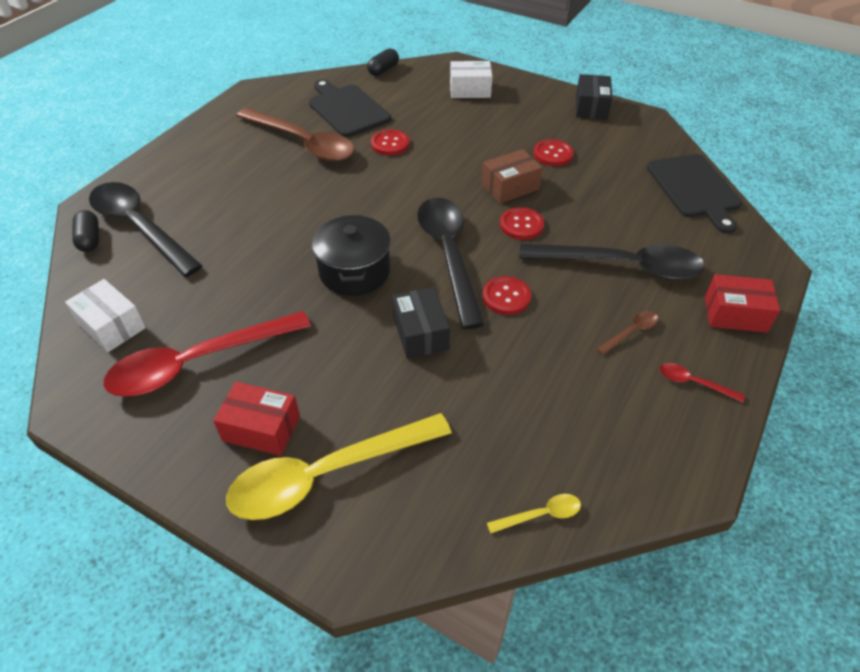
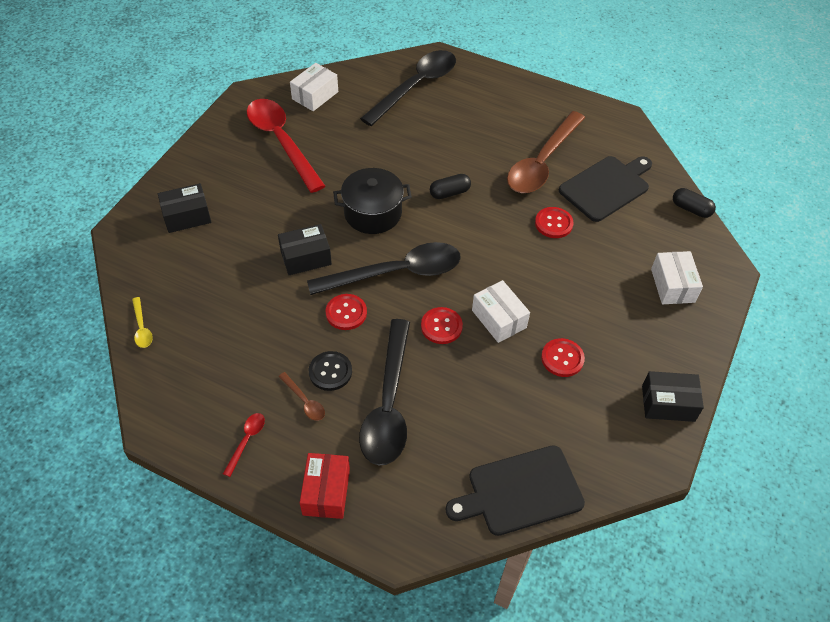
camera: 85 degrees right, 5 degrees up
black capsule [72,210,99,252] -> black capsule moved to [430,174,471,199]
red box [213,382,300,456] -> none
yellow spoon [226,413,452,520] -> black box [158,183,211,233]
brown box [482,149,542,203] -> white box [472,280,530,343]
none -> black button [309,351,352,391]

